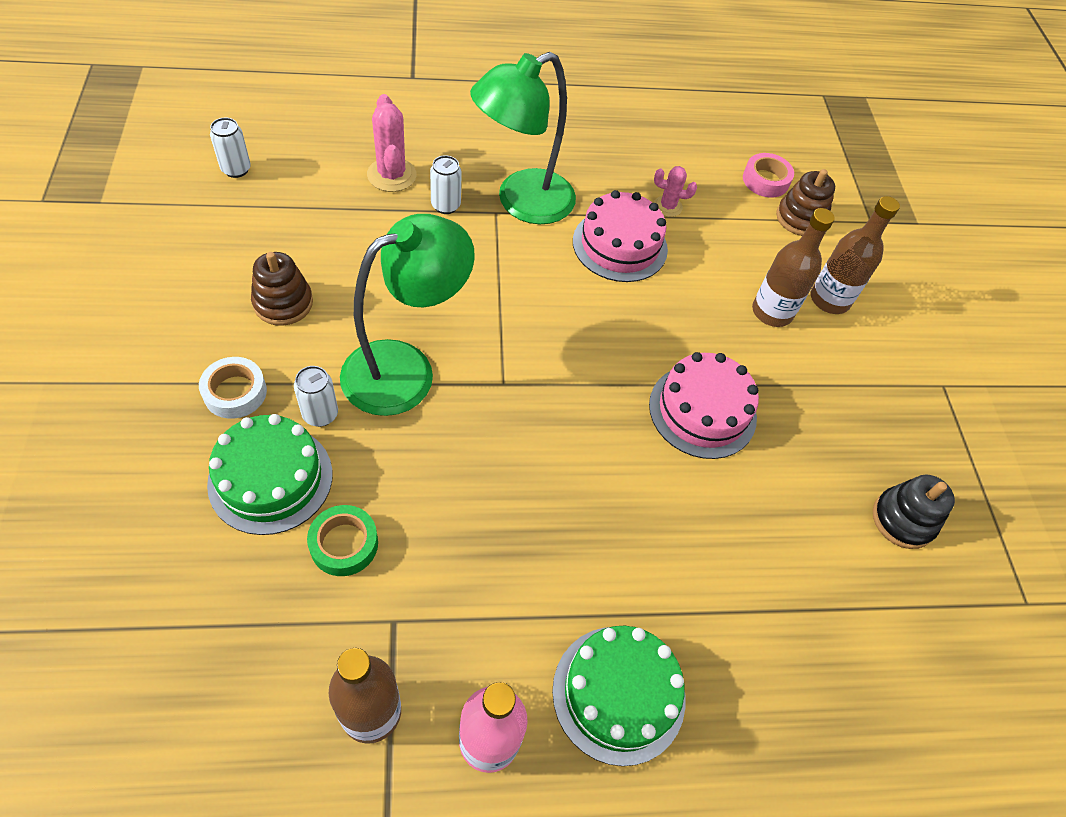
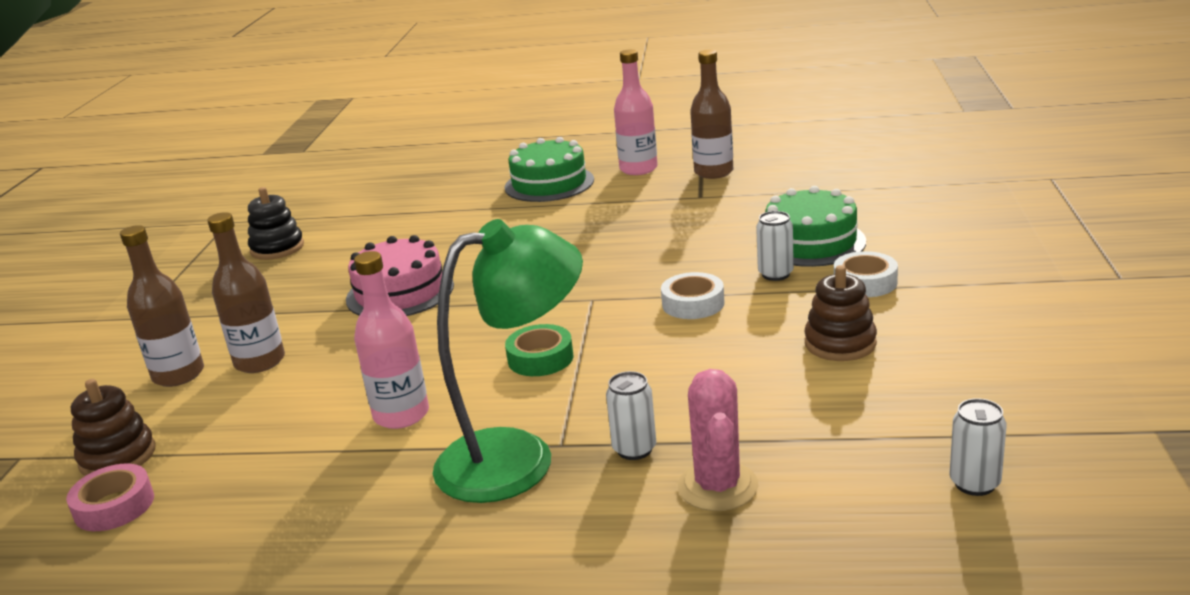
camera: 160 degrees left, 30 degrees down
green tape [307,505,378,576] -> green tape moved to [505,324,574,376]
green lamp [340,214,475,416] -> white tape [661,272,724,319]
pink cake [573,190,668,282] -> pink bottle [354,251,429,429]
pink cactus [654,166,697,217] -> none

